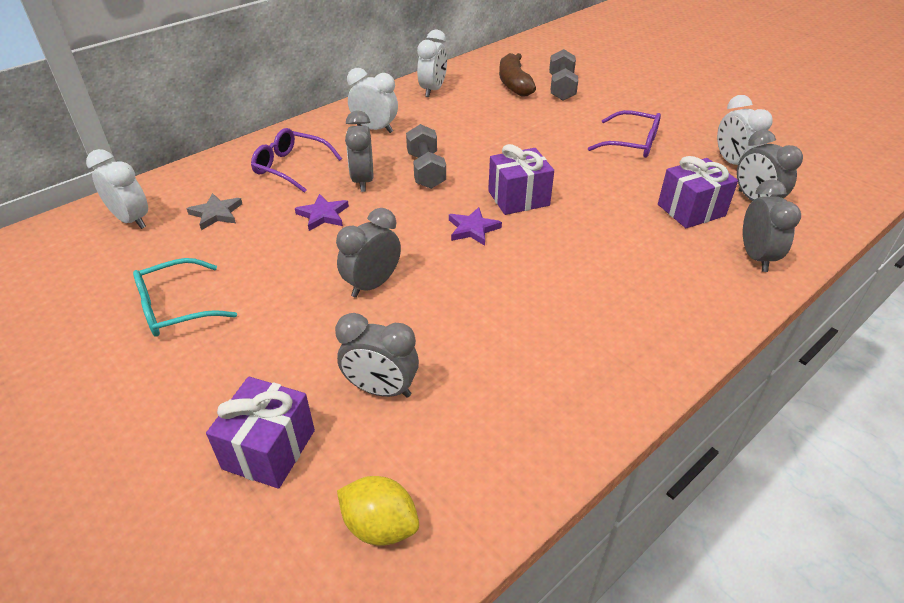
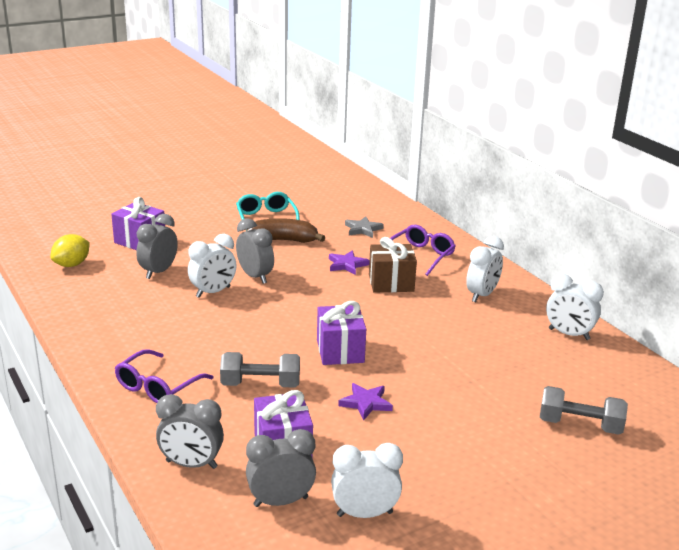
camera: 100 degrees right, 15 degrees down
white clock [86,149,148,229] -> white clock moved to [188,234,237,298]
grey clock [345,110,373,192] -> brown gift [369,237,417,292]
grey dumbbell [406,124,446,189] -> grey dumbbell moved to [220,352,300,388]
purple star [449,207,502,246] -> purple star moved to [338,383,393,421]
brown banana [499,53,536,97] -> brown banana moved to [246,218,326,243]
purple glasses [588,110,661,158] -> purple glasses moved to [115,349,214,403]

